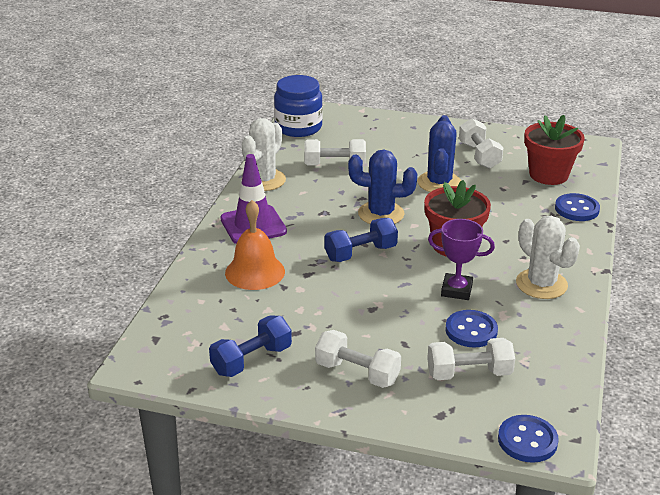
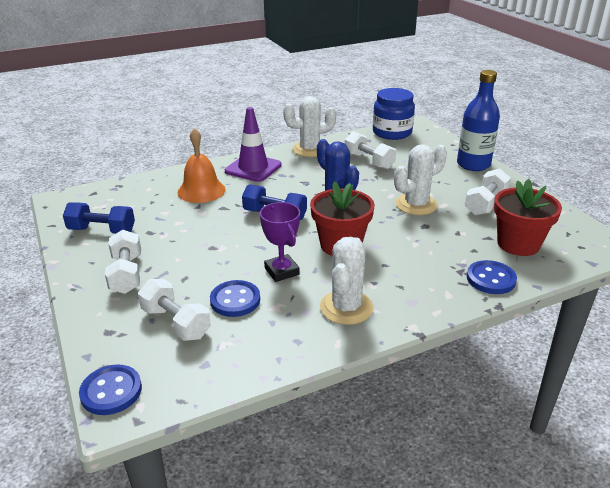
camera: 50 degrees right, 0 degrees up
blue cactus [417,115,461,192] -> white cactus [394,144,447,215]
none -> blue bottle [457,70,500,171]

